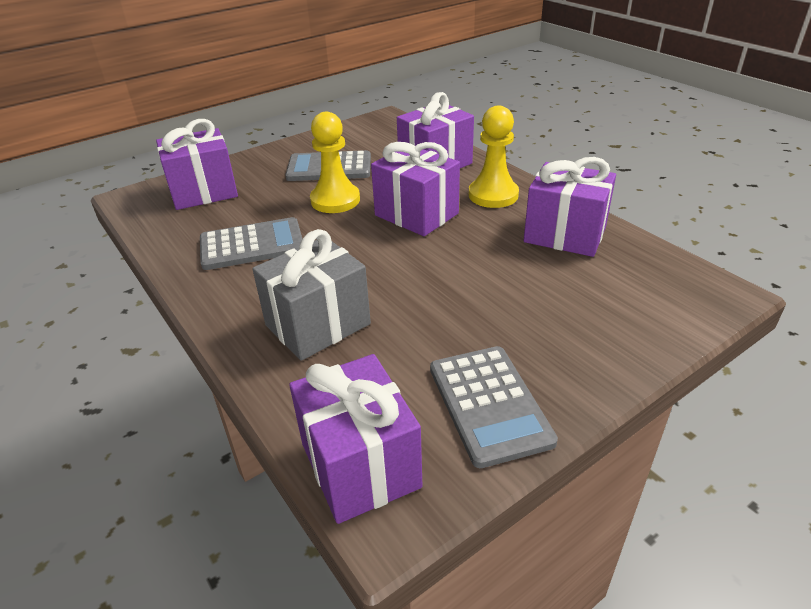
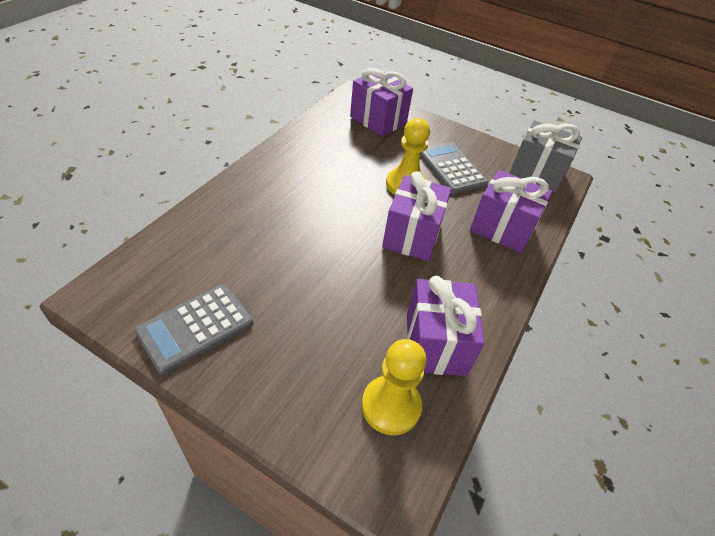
camera: 60 degrees right, 10 degrees up
grey calculator [200,217,302,270] -> none
grey gift [252,229,371,361] -> grey gift moved to [509,121,582,193]
purple gift [289,354,422,524] -> none
yellow pawn [469,105,519,208] -> yellow pawn moved to [362,339,427,435]

